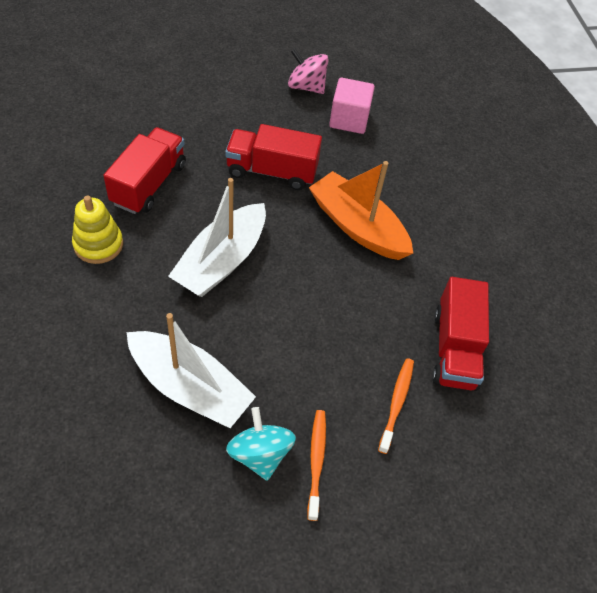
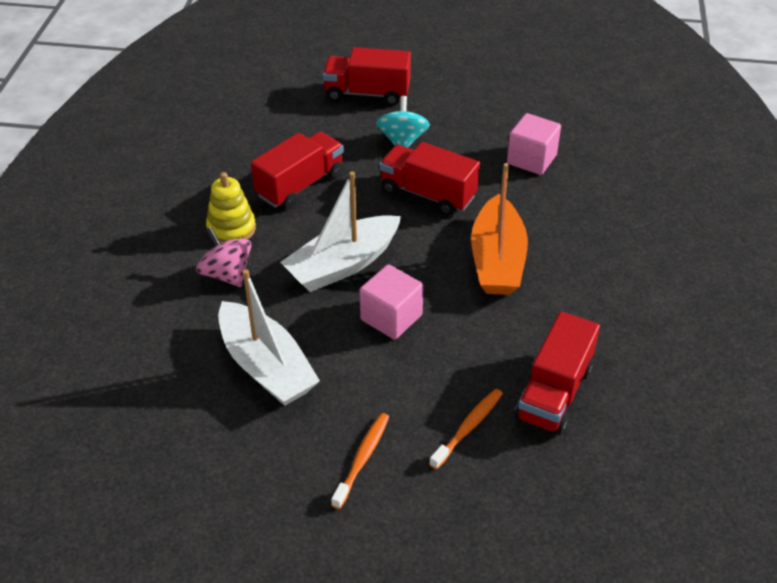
camera: 25 degrees right, 10 degrees down
turquoise spinning top [226,407,296,481] -> turquoise spinning top moved to [376,96,430,148]
pink spinning top [288,48,329,94] -> pink spinning top moved to [196,227,252,287]
orange boat [309,161,413,260] -> orange boat turned 150 degrees counterclockwise [471,163,528,295]
none -> red truck [322,47,411,105]
none -> pink cube [360,264,424,339]

